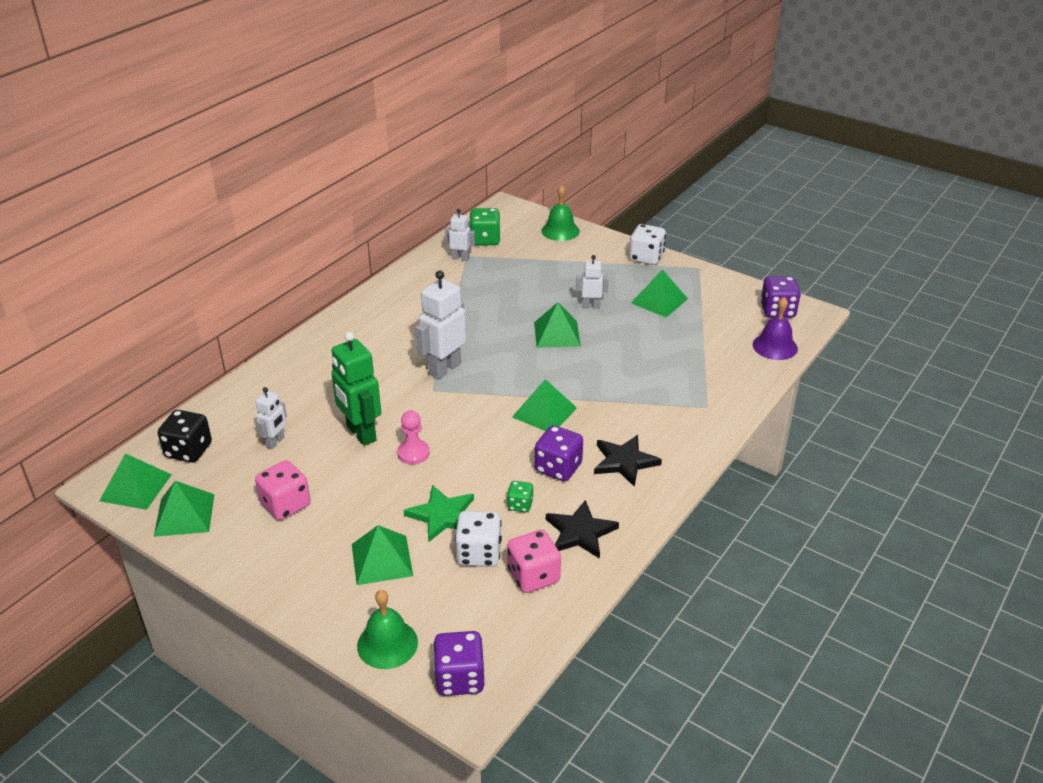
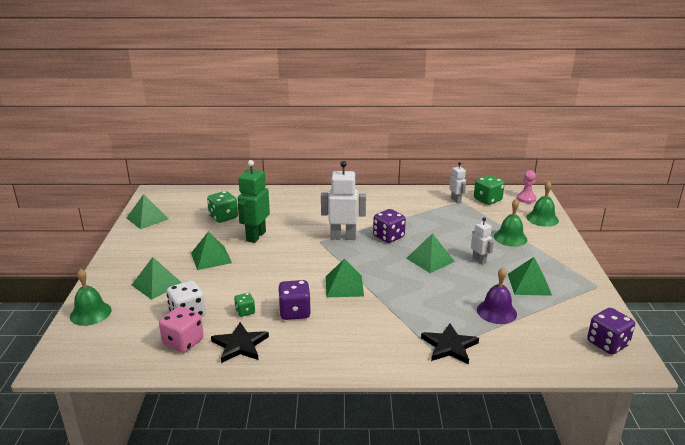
camera: 55 degrees right, 10 degrees down
green pyramid [99,453,172,510] -> green pyramid moved to [191,232,232,270]
black dice [158,410,212,462] -> none
white robot [255,387,287,450] -> green dice [207,191,238,223]
pink dice [255,460,311,520] -> none
pink pawn [397,411,430,464] -> pink pawn moved to [517,170,536,203]
green star [404,485,474,543] -> none
purple dice [434,631,485,696] -> purple dice moved to [373,209,406,243]
black star [594,435,662,487] -> black star moved to [421,323,479,365]
white dice [629,224,666,265] -> none
purple bell [753,297,798,360] -> purple bell moved to [477,268,517,324]
none -> green bell [494,199,527,247]

